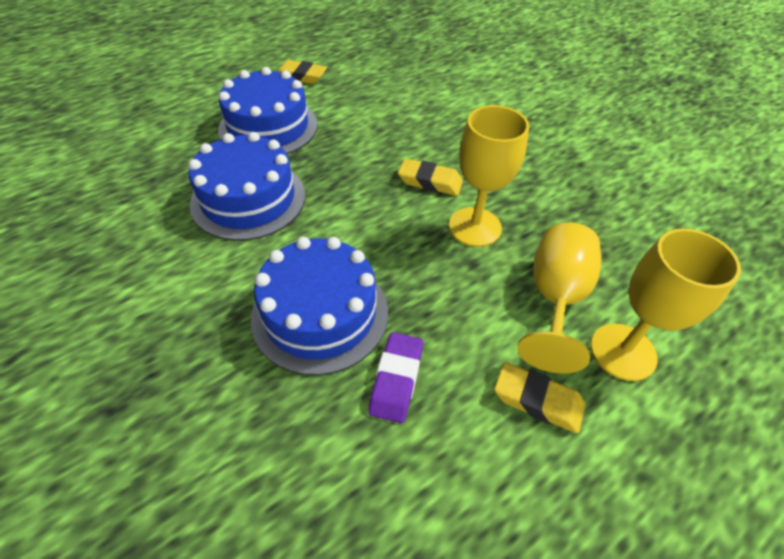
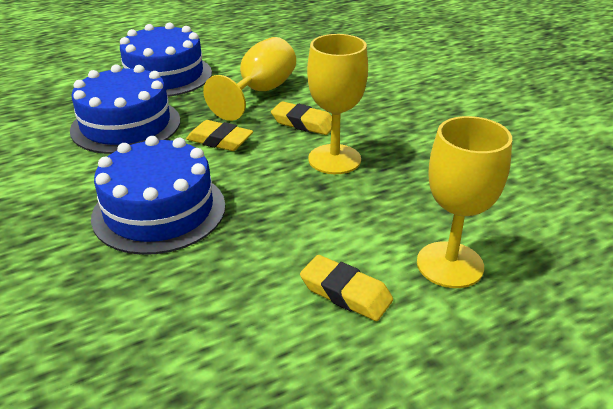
camera: 10 degrees right, 15 degrees down
yellow eraser [277,60,327,84] -> yellow eraser moved to [186,120,253,151]
purple eraser [368,332,423,423] -> none
yellow goblet [517,223,601,374] -> yellow goblet moved to [203,37,296,121]

